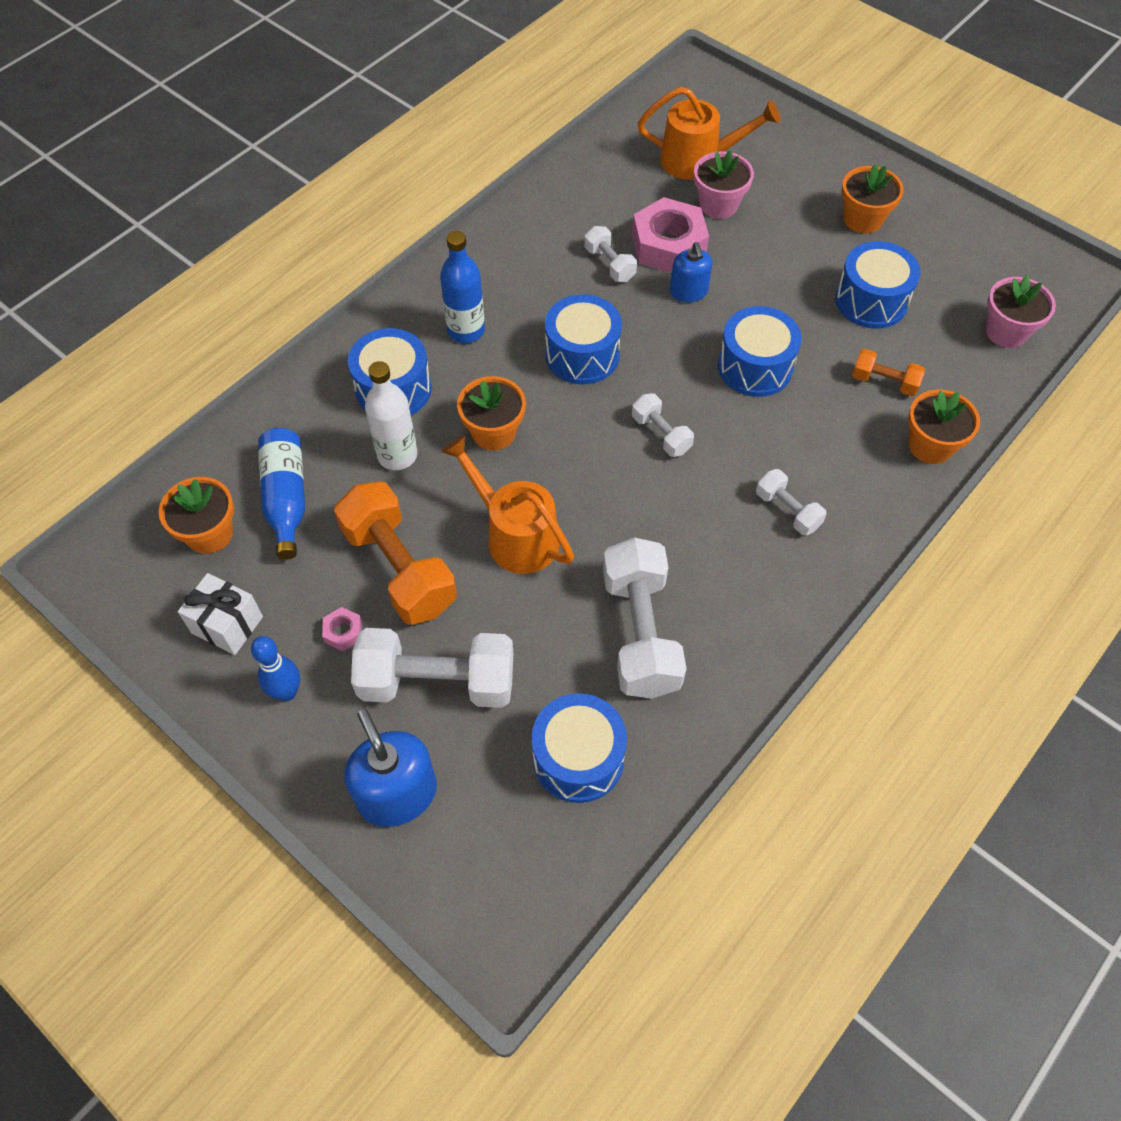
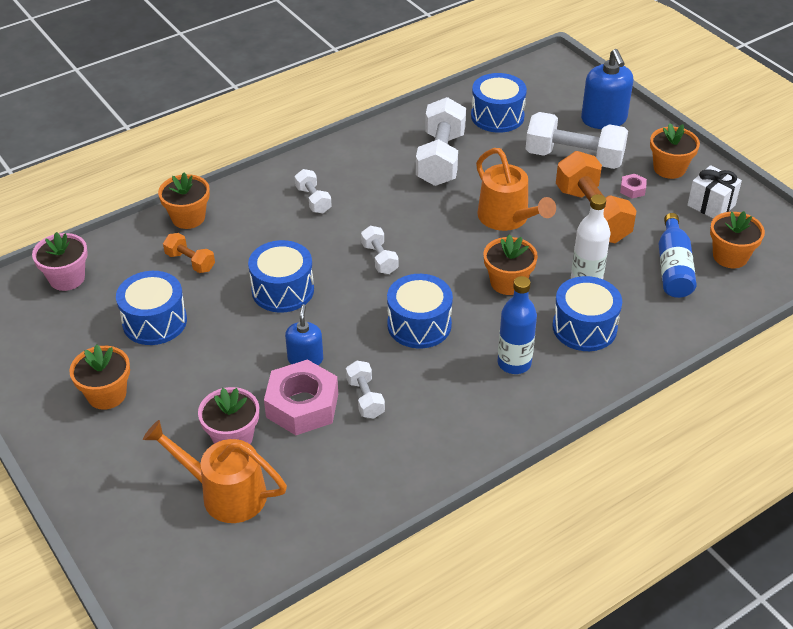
camera: 165 degrees left, 15 degrees down
blue bowling pin [251,636,300,701] -> orange flower pot [650,123,700,179]

